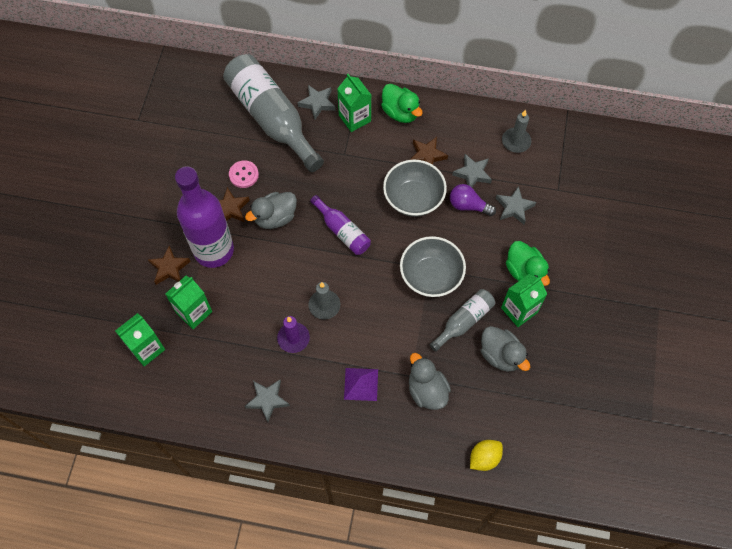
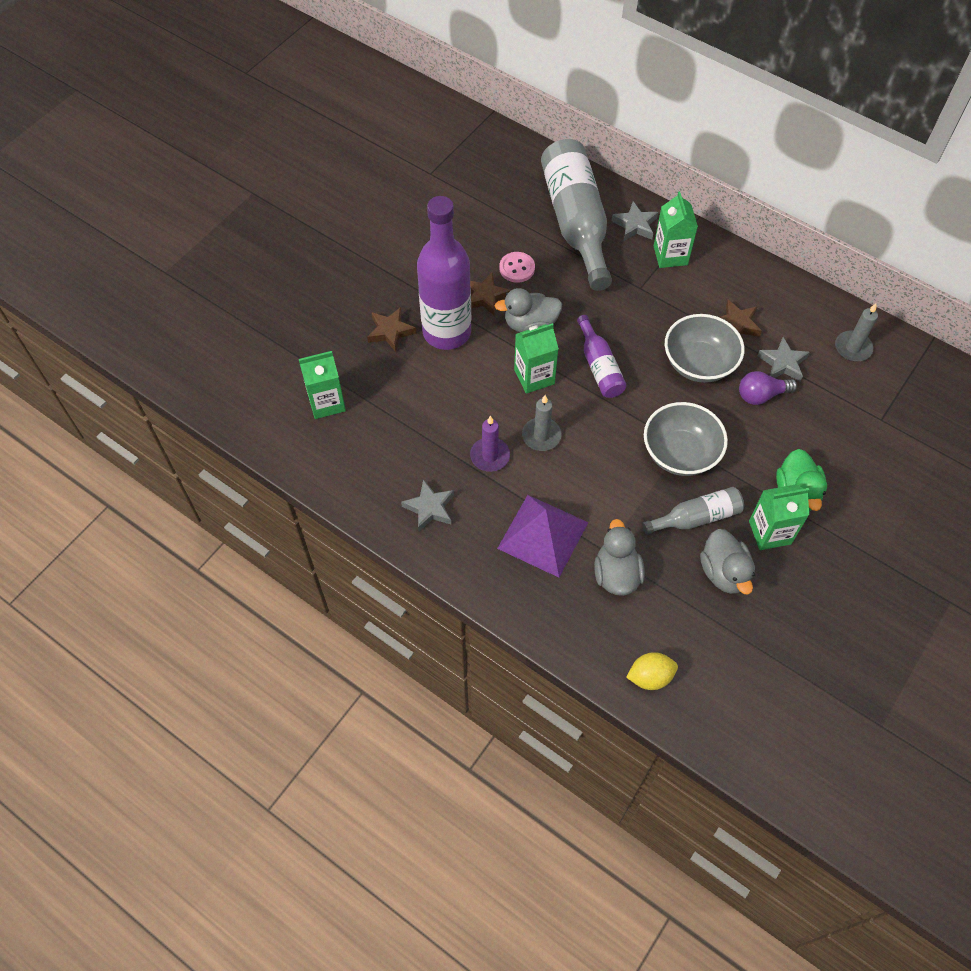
camera: 25 degrees right, 5 degrees down
green carton [166,276,212,329] -> green carton moved to [514,323,559,394]
purple pyramid [344,368,378,401] -> purple pyramid [497,495,588,577], size x1.66
green duck [381,84,423,123] -> none
purple light bulb [450,184,496,216] -> purple light bulb turned 60 degrees counterclockwise [739,371,797,405]
grey star [496,186,536,224] -> none

